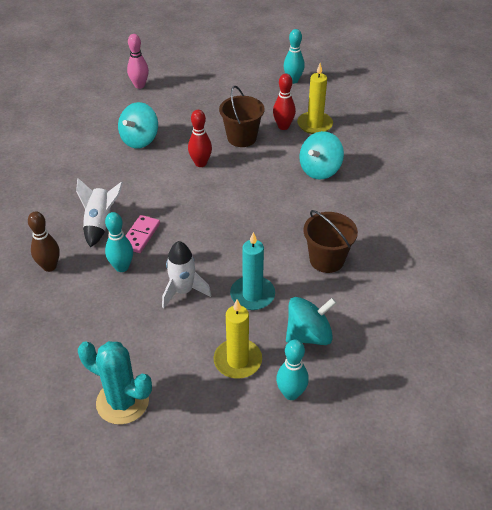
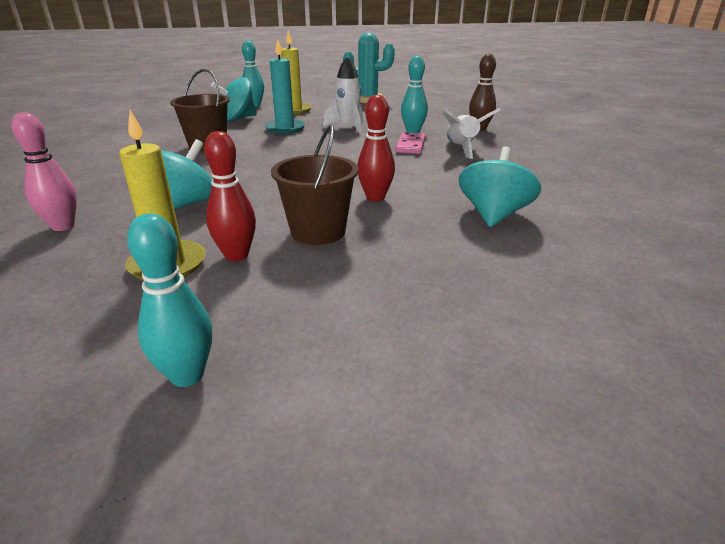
camera: 170 degrees right, 15 degrees down
pink bowling pin [127,34,149,89] -> pink bowling pin moved to [11,112,77,231]

